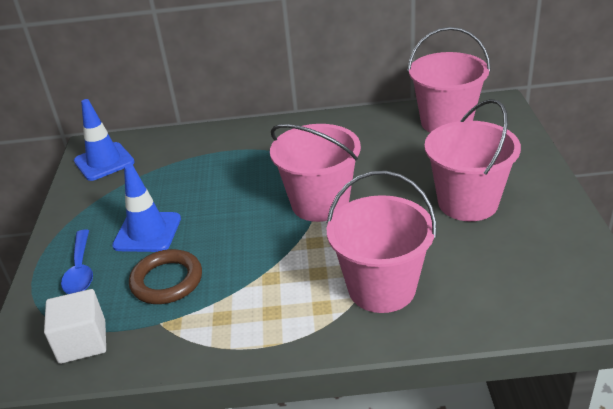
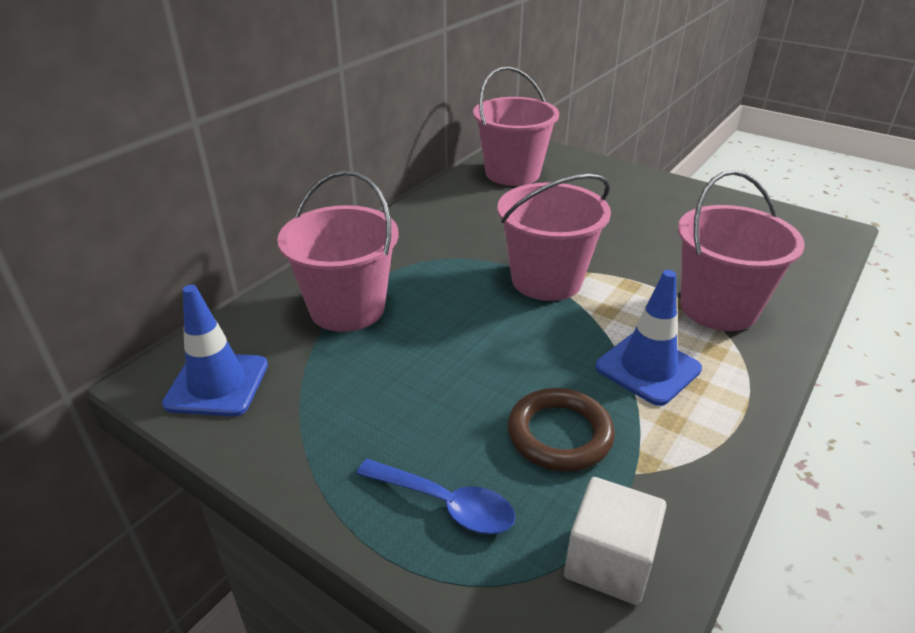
camera: 55 degrees left, 0 degrees up
blue traffic cone [112,164,181,252] -> blue traffic cone moved to [595,270,702,406]
pink bucket [424,99,521,221] -> pink bucket moved to [277,170,399,332]

